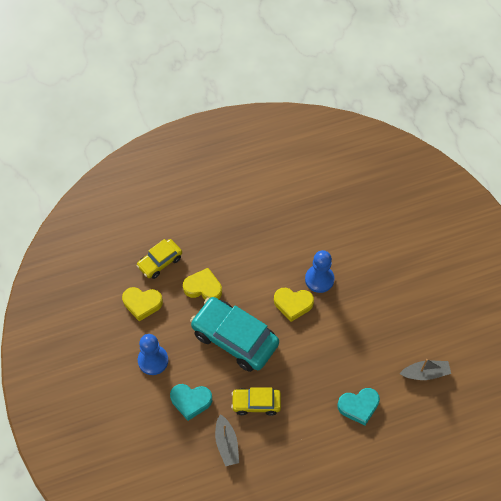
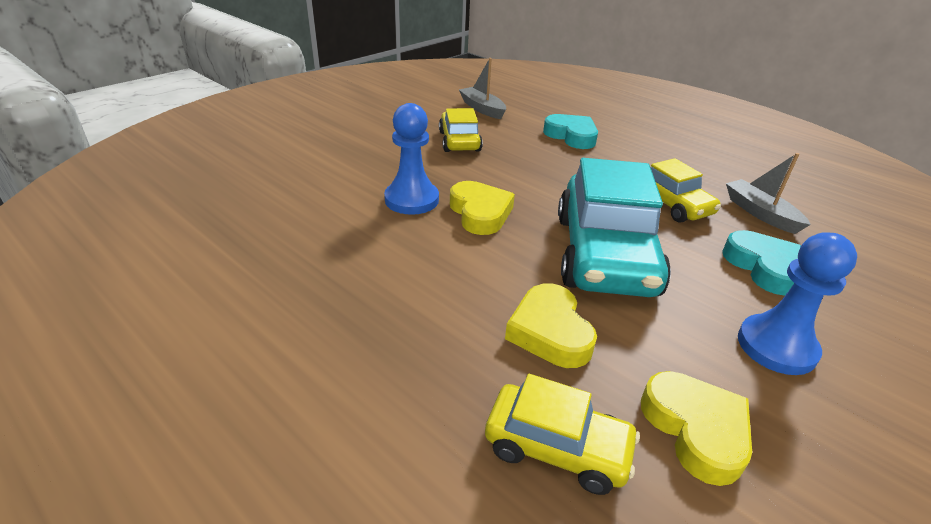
camera: 120 degrees left, 25 degrees down
grey boat [215,414,239,466] -> grey boat turned 75 degrees counterclockwise [726,153,811,234]
none -> yellow car [439,108,483,152]

